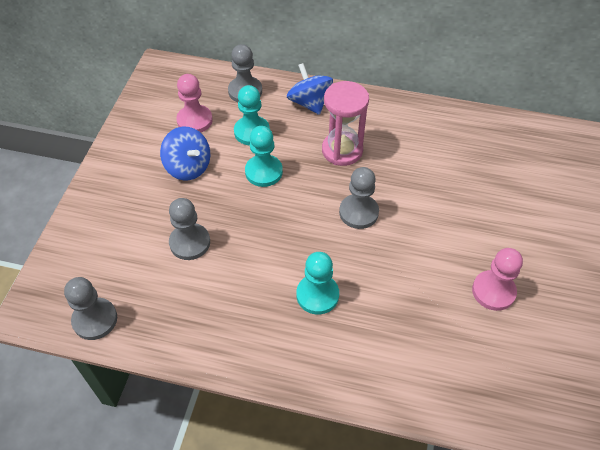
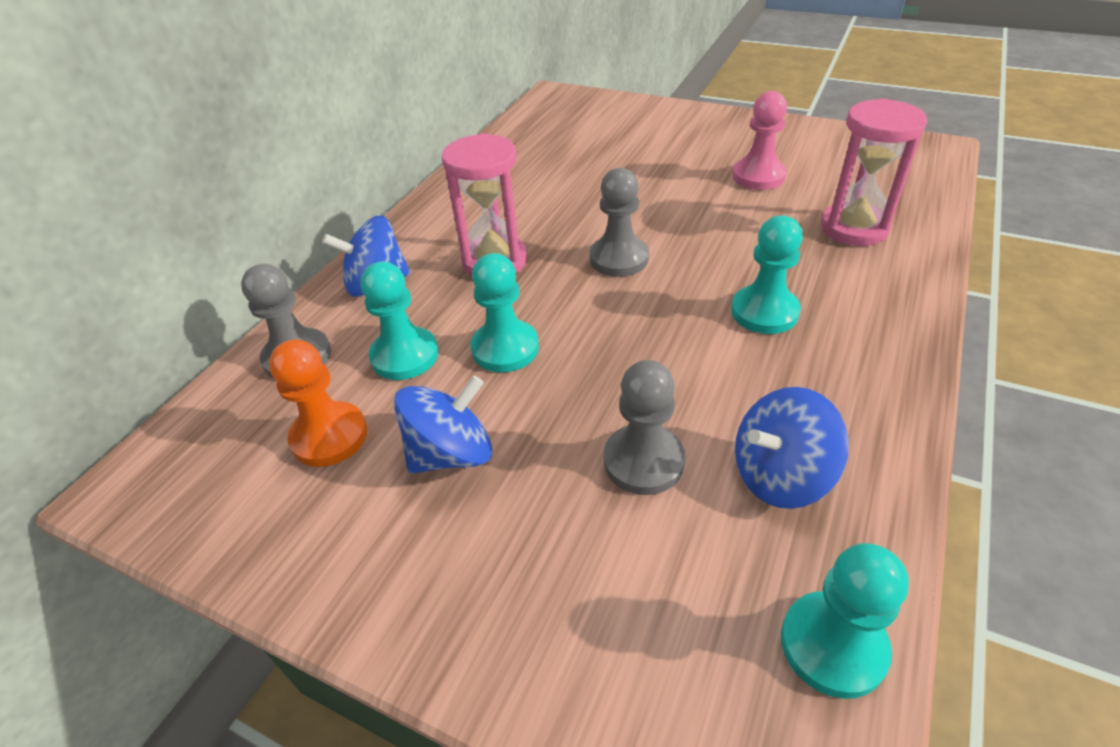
camera: 75 degrees left, 10 degrees down
grey pawn [64,277,117,340] -> turquoise pawn [781,543,909,699]
pink pawn [176,74,213,133] -> orange pawn [269,339,367,467]
none -> blue spinning top [735,387,849,509]
none -> pink hourglass [821,98,927,246]

